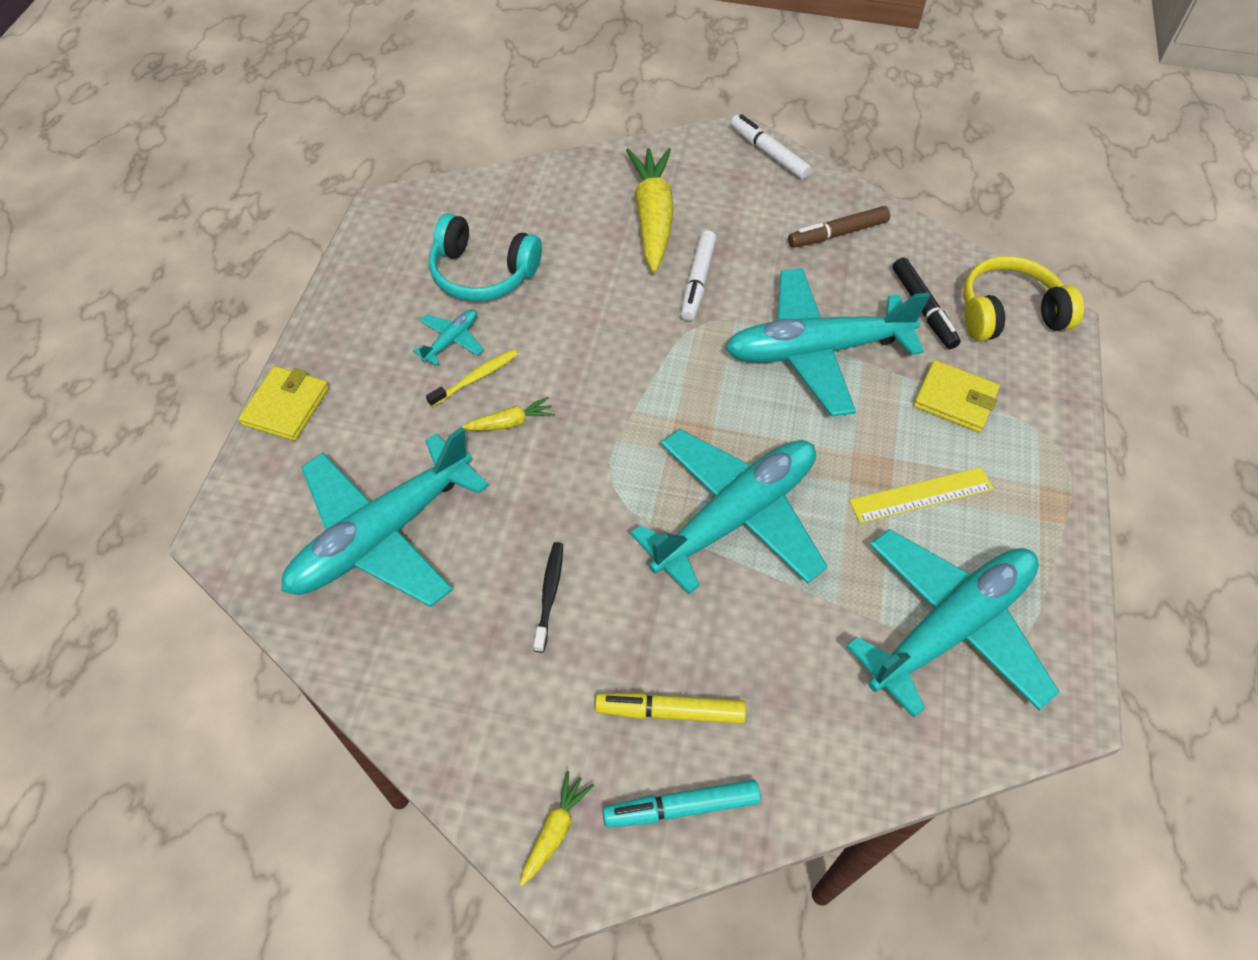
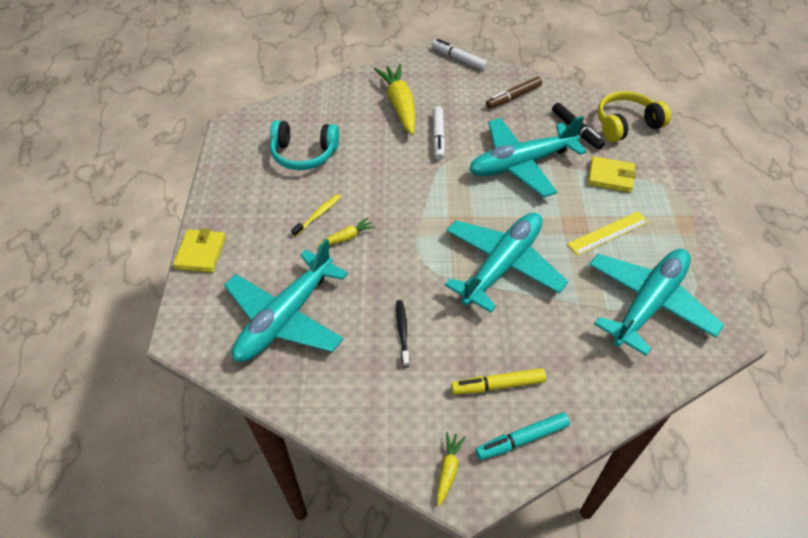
camera: 10 degrees left, 5 degrees down
turquoise plane [413,309,484,366] -> none

